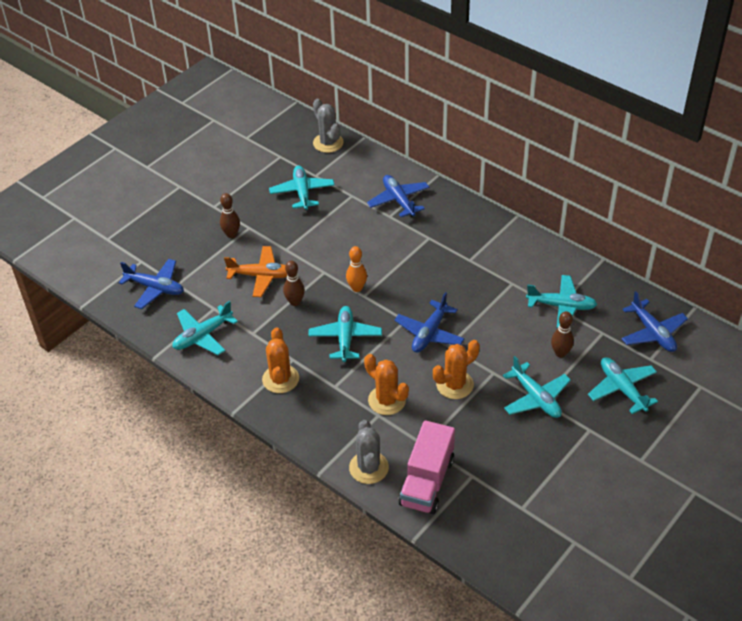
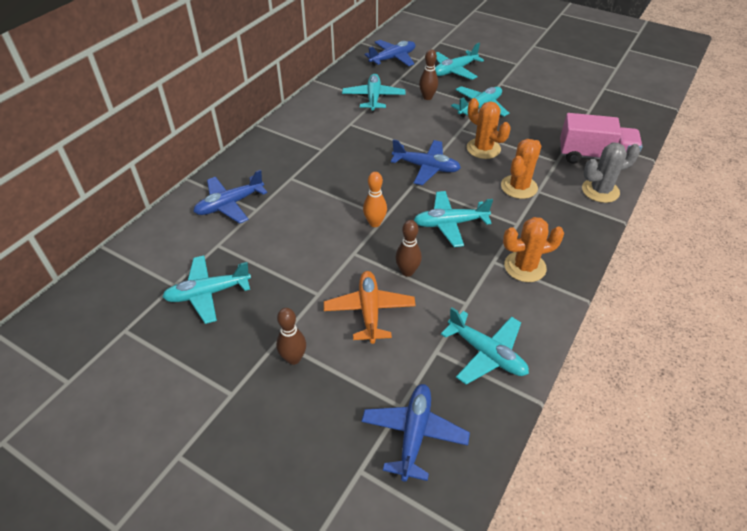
camera: 100 degrees left, 0 degrees up
grey cactus [313,99,344,153] -> none

